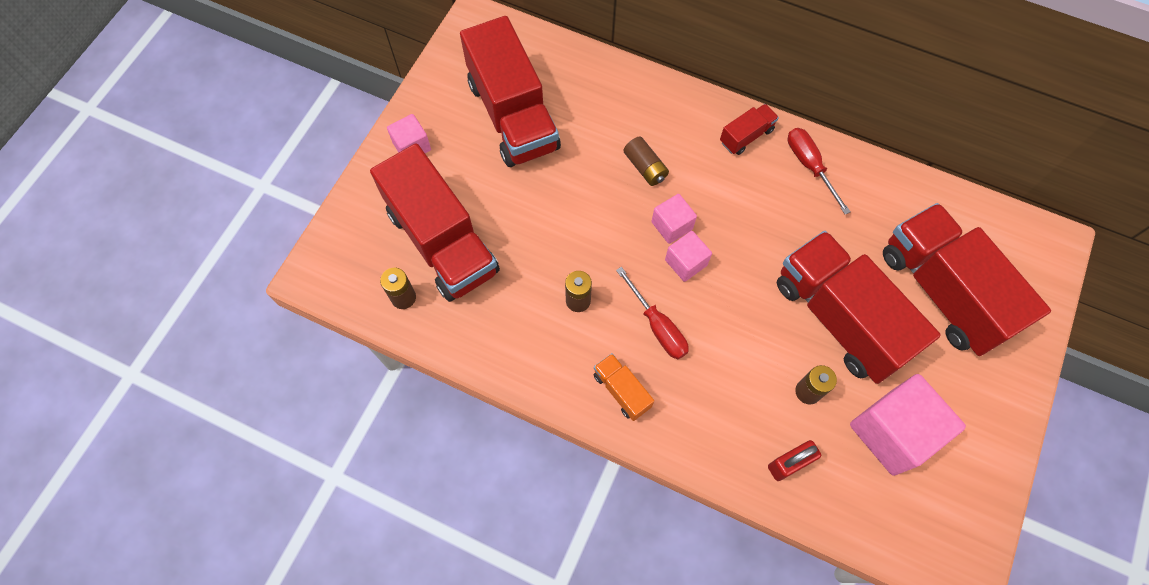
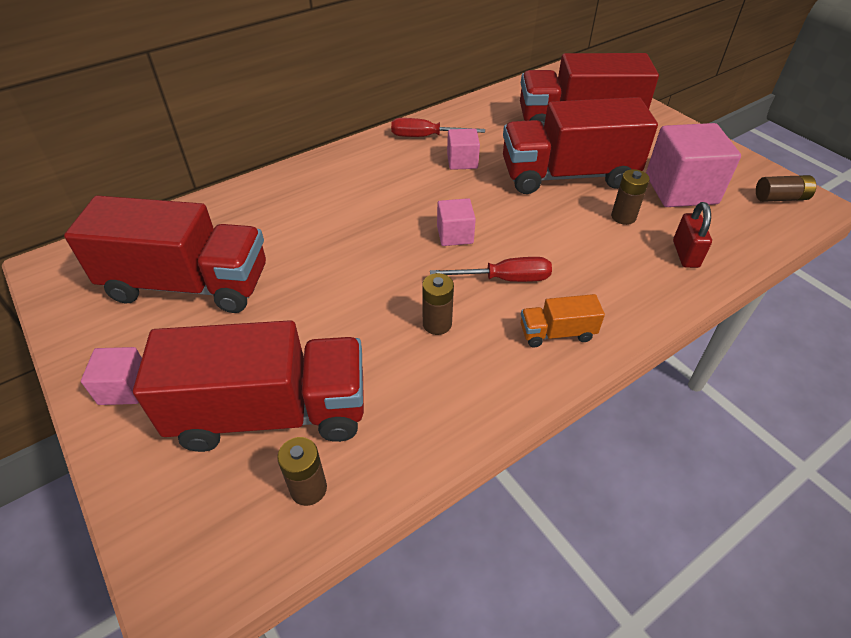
camera: 60 degrees left, 20 degrees down
brown battery [624,137,669,186] -> brown battery moved to [756,175,816,202]
pink cube [652,194,697,244] -> pink cube moved to [447,129,480,170]
red truck [720,104,779,155] -> none

